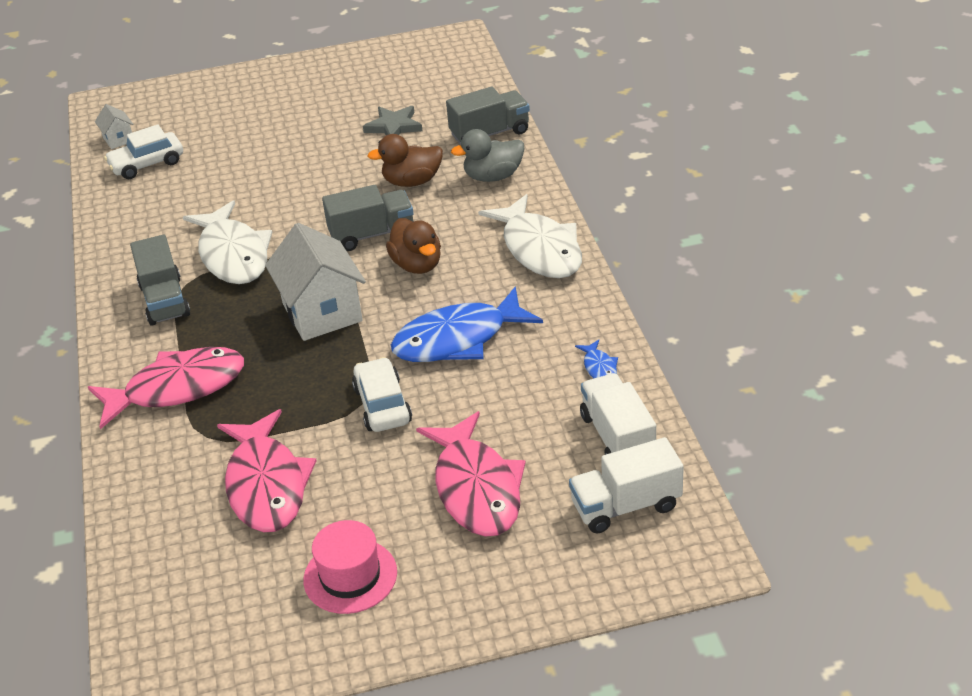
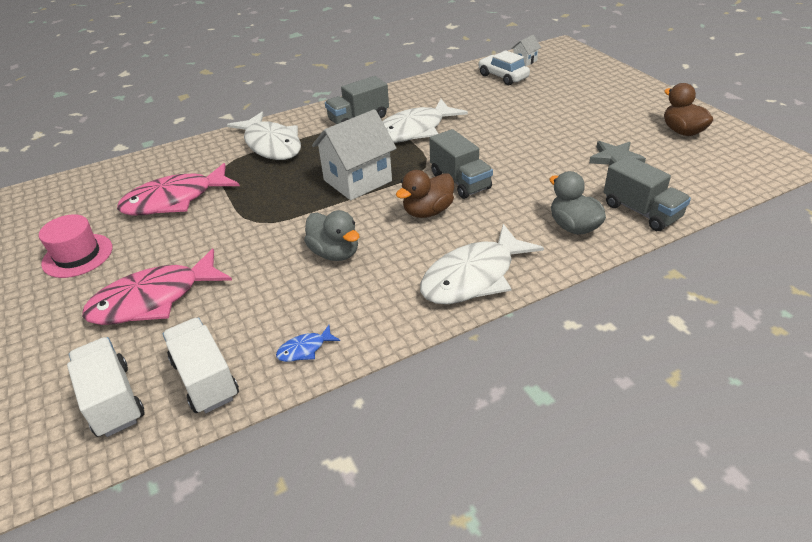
camera: 75 degrees right, 0 degrees up
pink fish [88,347,244,429] -> white fish [227,112,301,160]
white car [352,357,412,432] -> none
brown duck [368,134,443,187] -> brown duck moved to [664,83,713,136]
blue fish [391,287,543,362] -> grey duck [304,210,359,261]
white truck [580,373,656,455] -> white truck turned 90 degrees counterclockwise [163,318,239,413]

